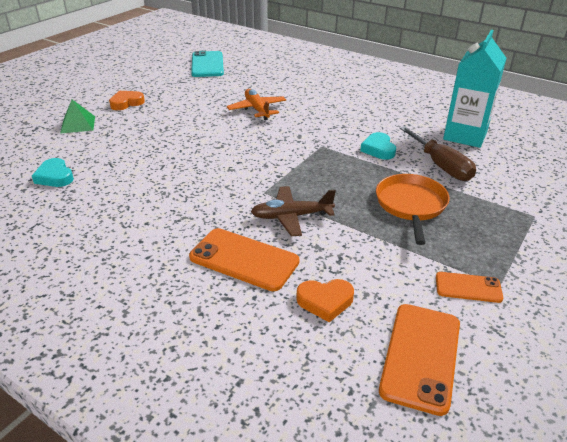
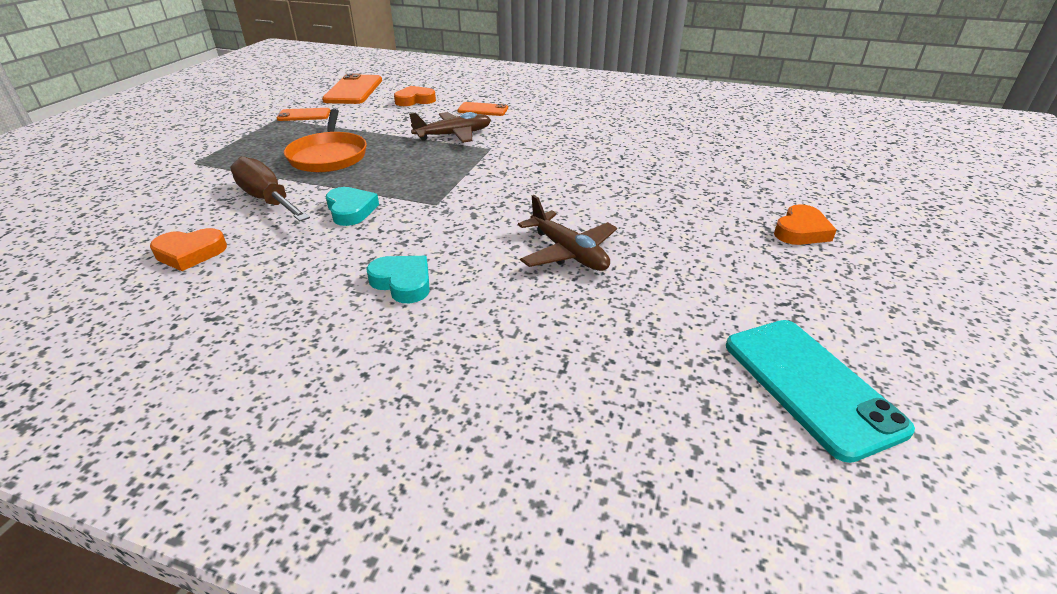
camera: 165 degrees right, 0 degrees up
turquoise heart [32,158,74,187] -> turquoise heart moved to [366,256,430,303]
green pyramid [60,100,95,133] -> none
orange phone [189,228,299,291] -> orange phone [457,102,508,116], size x0.58
orange plane [227,89,286,120] -> brown plane [518,195,617,271]
turquoise carton [443,30,507,148] -> orange heart [150,228,227,271]

